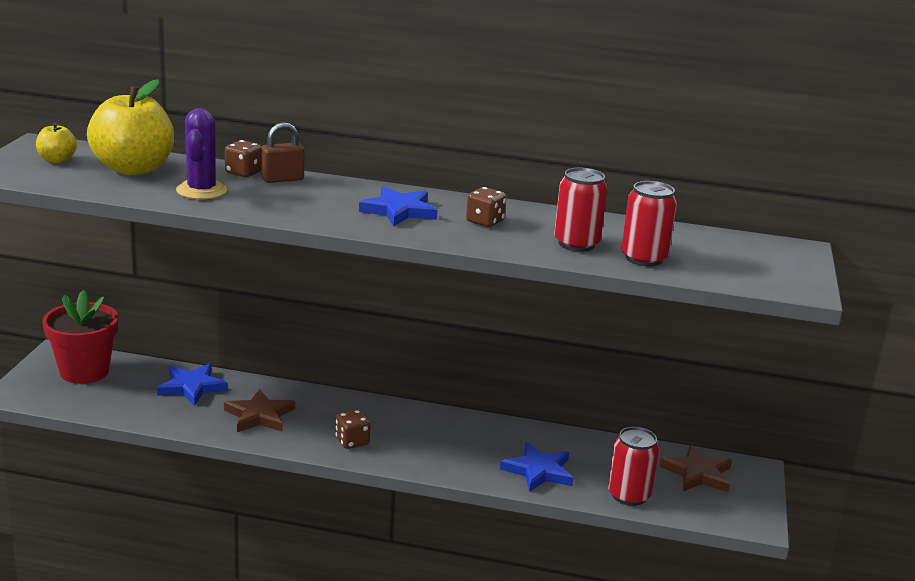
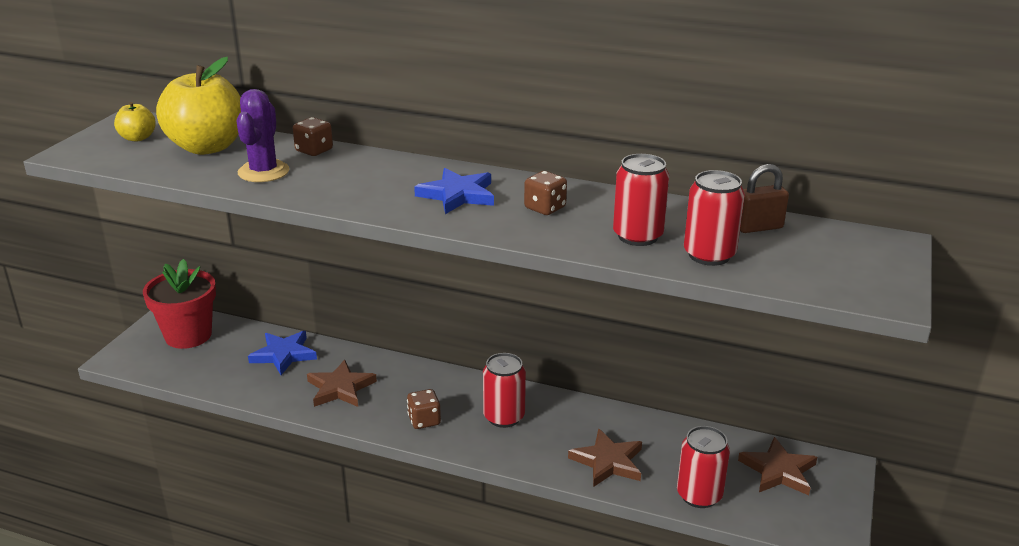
camera: 10 degrees right, 5 degrees up
brown padlock [261,122,305,183] -> brown padlock moved to [740,164,789,233]
blue star [500,442,573,492] -> brown star [568,429,642,487]
none -> red can [483,353,526,428]

